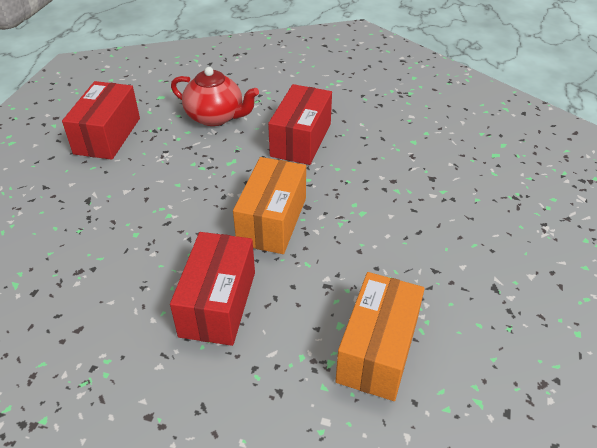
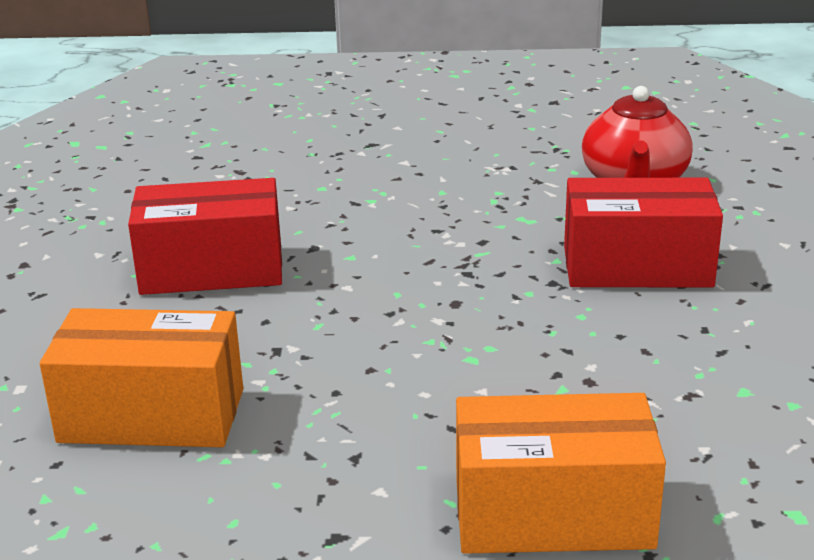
camera: 75 degrees right, 15 degrees down
red box [62,81,140,160] -> none
orange box [233,157,306,254] -> orange box moved to [456,393,666,554]

